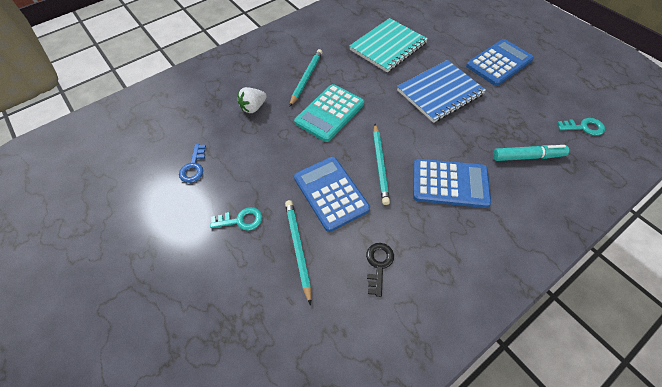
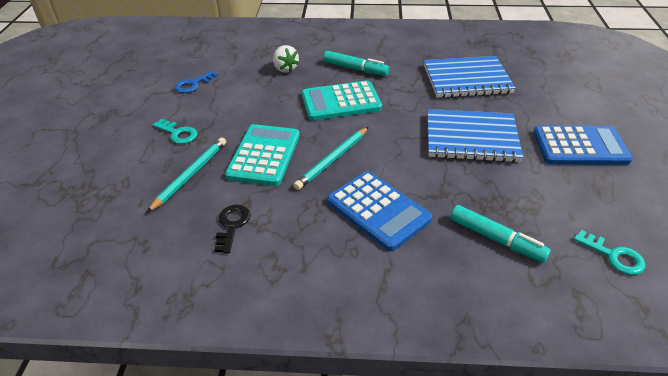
camera: 40 degrees right, 15 degrees down
white strawberry [238,87,267,113] -> white strawberry turned 120 degrees counterclockwise [273,45,299,73]
turquoise pencil [289,49,323,107] -> turquoise marker [323,51,389,76]
blue calculator [294,157,370,232] -> turquoise calculator [225,124,300,186]
turquoise notebook [349,18,428,73] -> blue notebook [424,56,516,98]
black key [366,243,394,297] -> black key turned 45 degrees counterclockwise [214,205,251,253]

